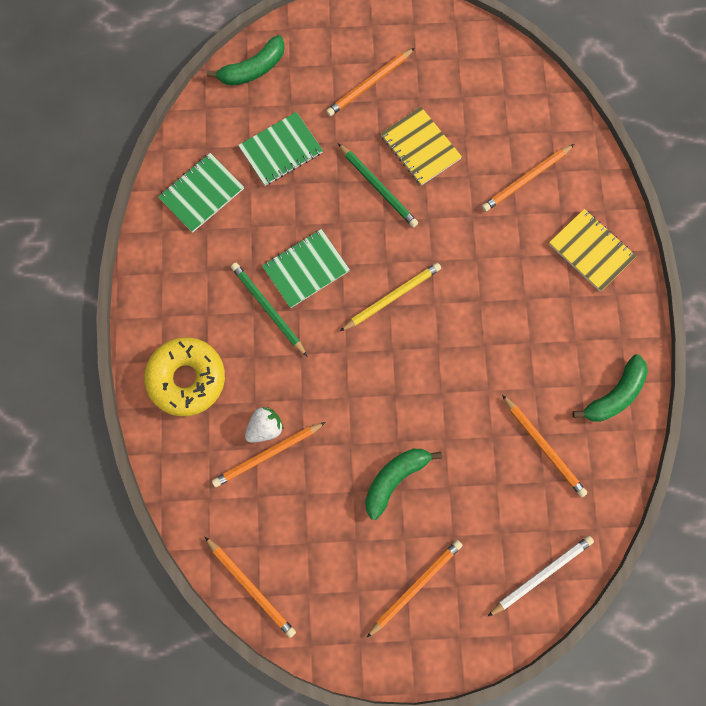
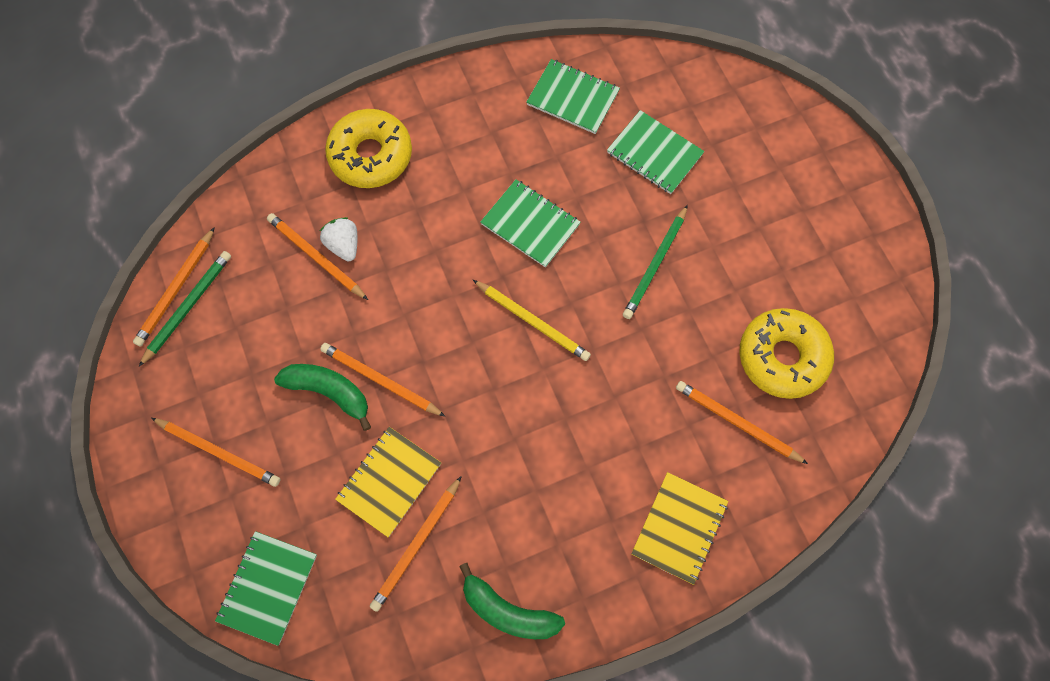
camera: 70 degrees right, 5 degrees down
green banana [207,35,285,86] -> none
green pencil [231,263,307,356] -> green pencil moved to [139,251,231,367]
white strawberry [245,407,284,443] -> white strawberry turned 150 degrees counterclockwise [320,217,357,261]
orange pencil [326,48,415,116] -> orange pencil moved to [320,343,445,416]
yellow notebook [381,107,462,186] -> yellow notebook moved to [335,427,441,537]
white pencil [487,536,594,617] -> green notebook [215,531,317,646]
none -> yellow donut [739,308,834,399]

